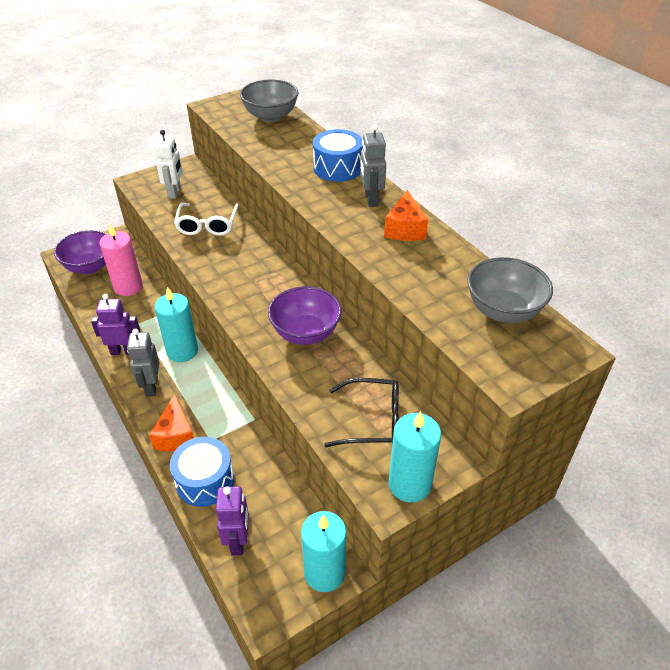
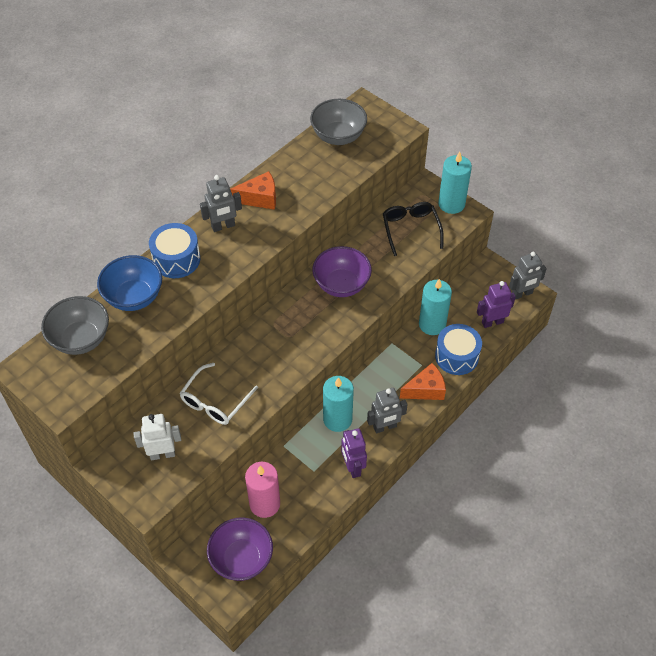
camera: 105 degrees left, 10 degrees up
white glasses [174,203,238,236] -> white glasses turned 135 degrees clockwise [180,363,258,425]
turquoise candle [301,511,346,592] -> turquoise candle moved to [419,279,452,335]
none -> blue bowl [97,255,162,311]
none -> grey robot [509,252,547,300]

